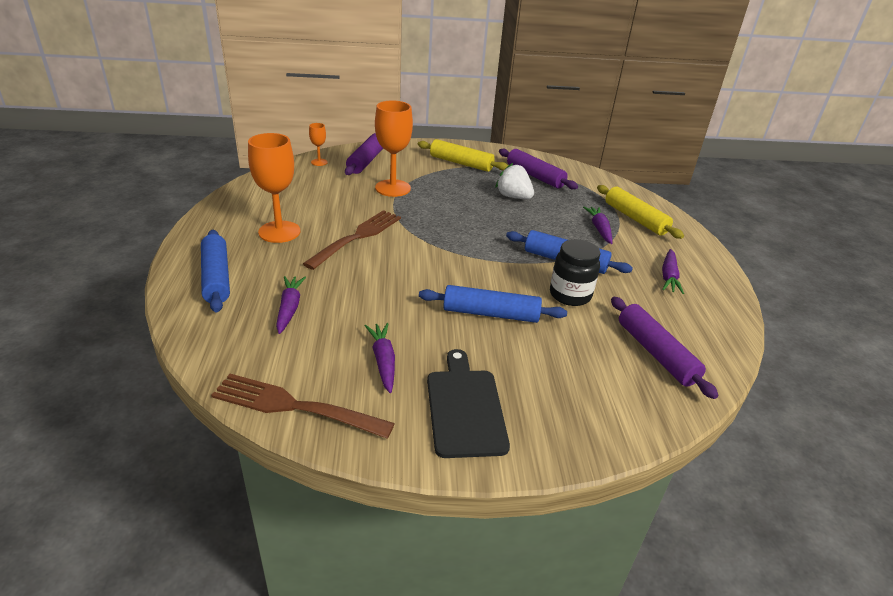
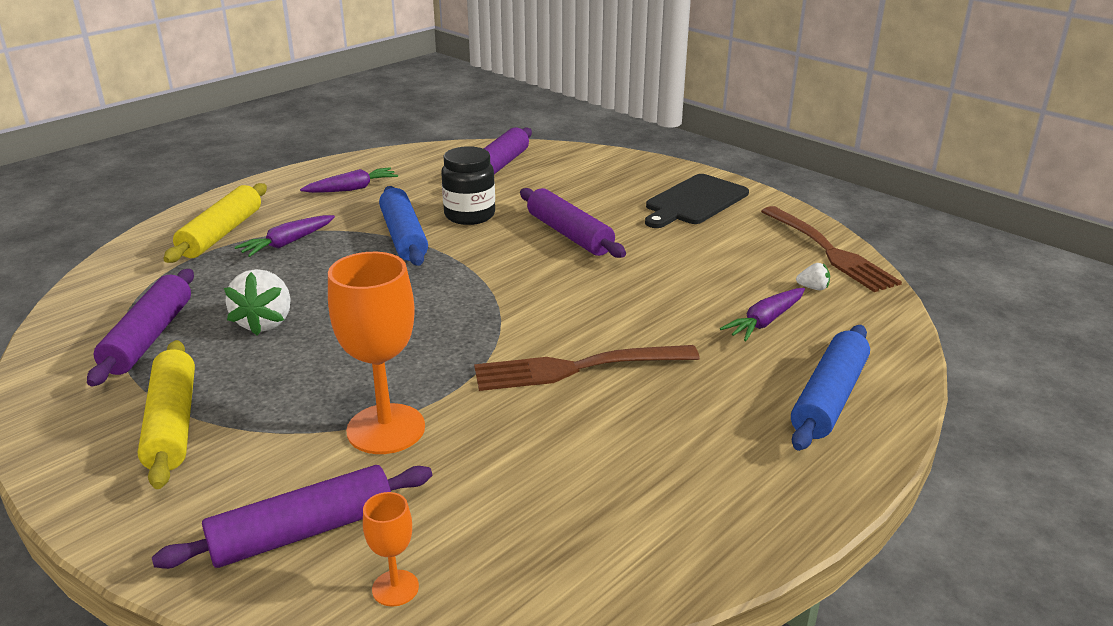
camera: 130 degrees left, 5 degrees down
orange goblet [248,133,300,243] -> none
purple carrot [365,323,395,393] -> none
blue rolling pin [419,285,567,323] -> purple rolling pin [520,188,626,258]
none -> white strawberry [796,263,830,290]

